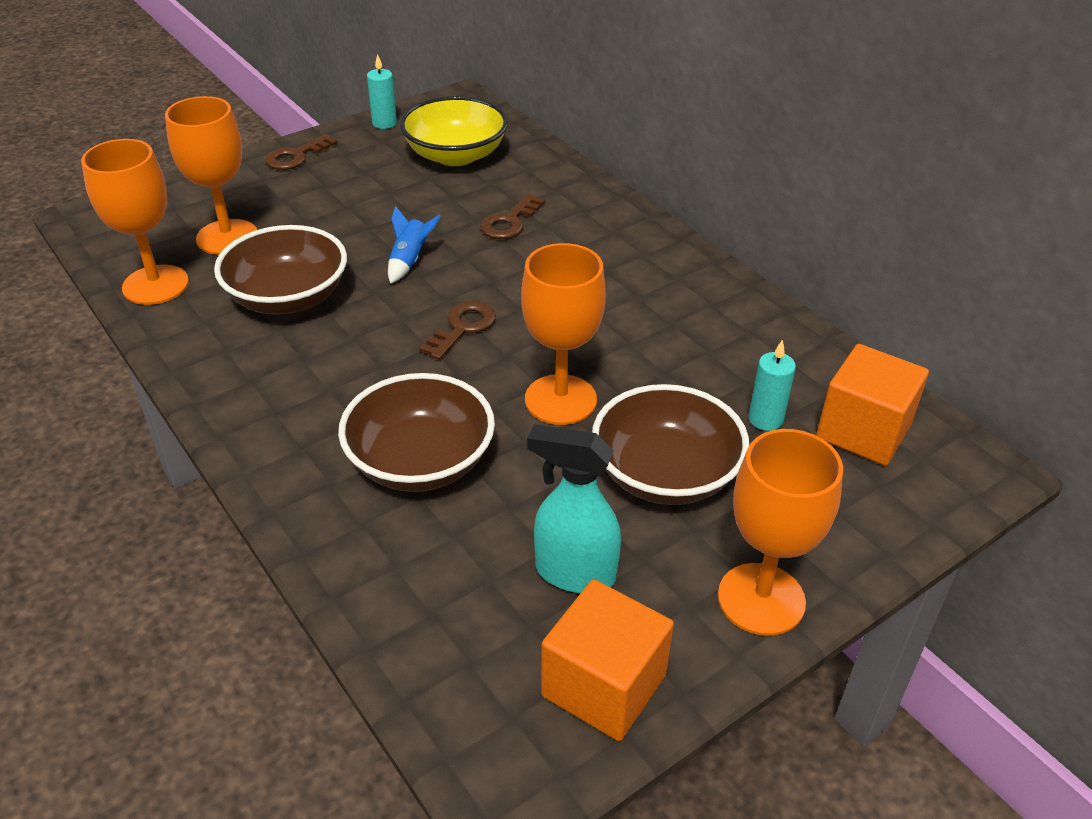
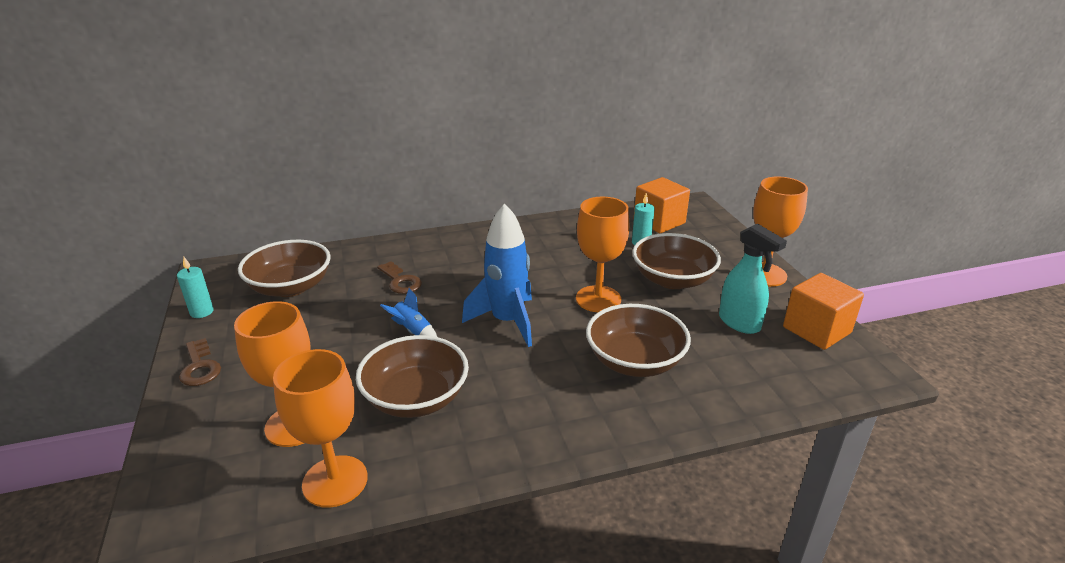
camera: 70 degrees left, 10 degrees down
yellow bowl [400,96,508,166] -> brown bowl [238,240,331,297]
brown key [419,301,496,360] -> blue rocket [462,203,532,347]
turquoise spray bottle [527,424,621,593] -> turquoise spray bottle turned 75 degrees counterclockwise [719,223,787,334]

